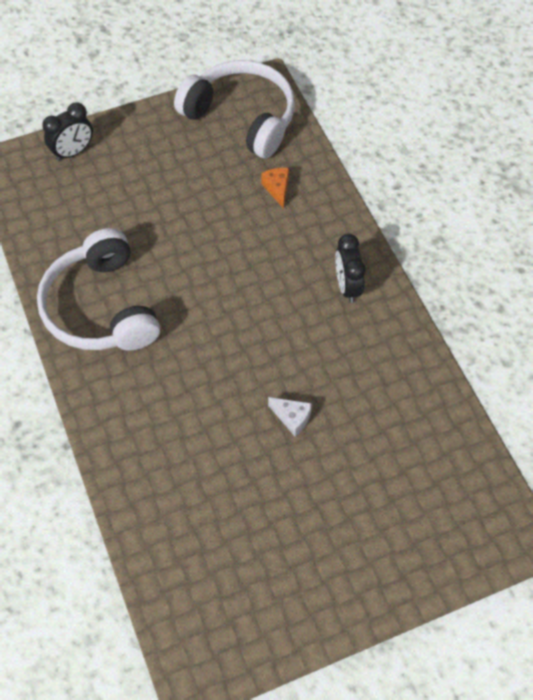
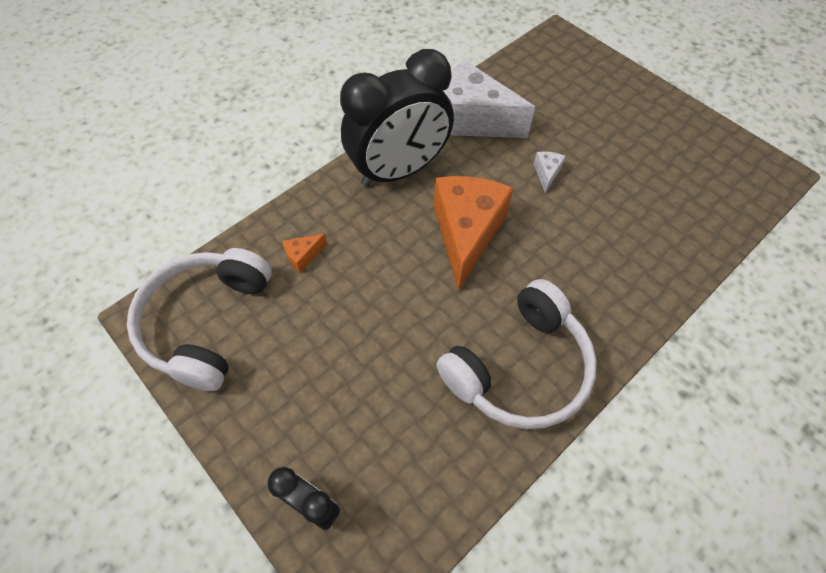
camera: 110 degrees left, 0 degrees up
black clock [335,234,366,303] -> black clock [340,49,454,187], size x2.12
none -> orange cheese [434,176,514,291]
none -> white cheese [443,59,535,138]

